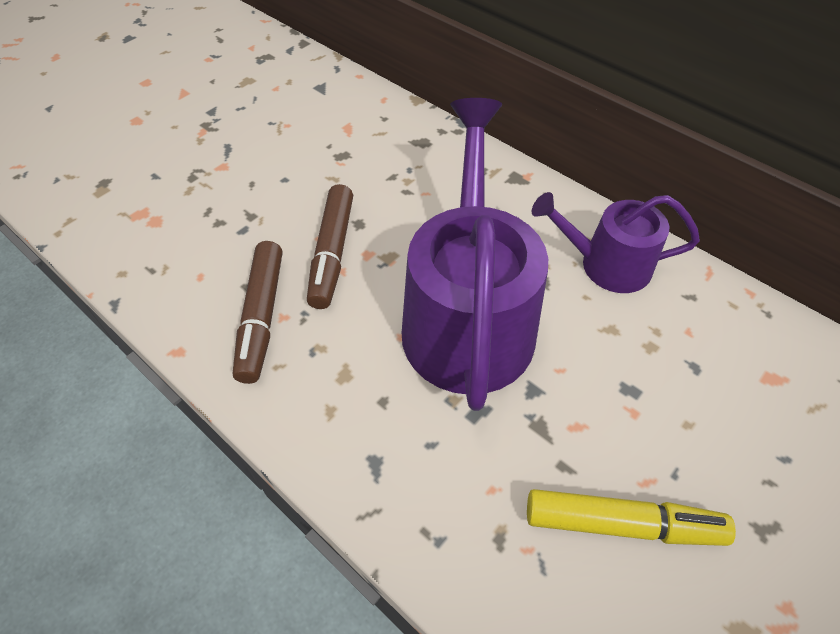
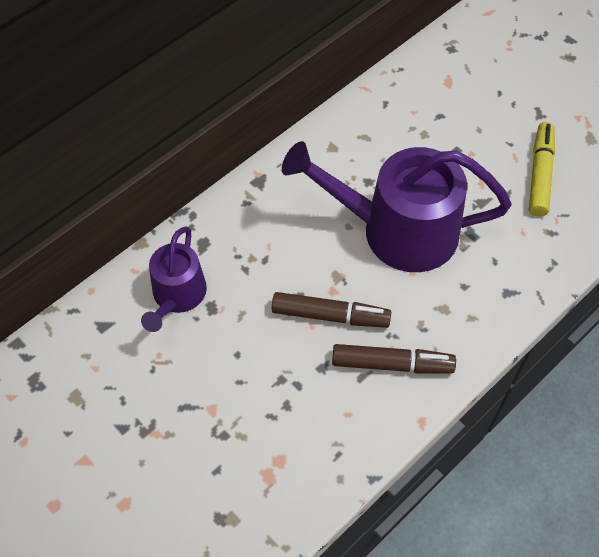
camera: 85 degrees left, 5 degrees up
purple watering can [531,192,700,293] -> purple watering can moved to [141,226,207,332]

